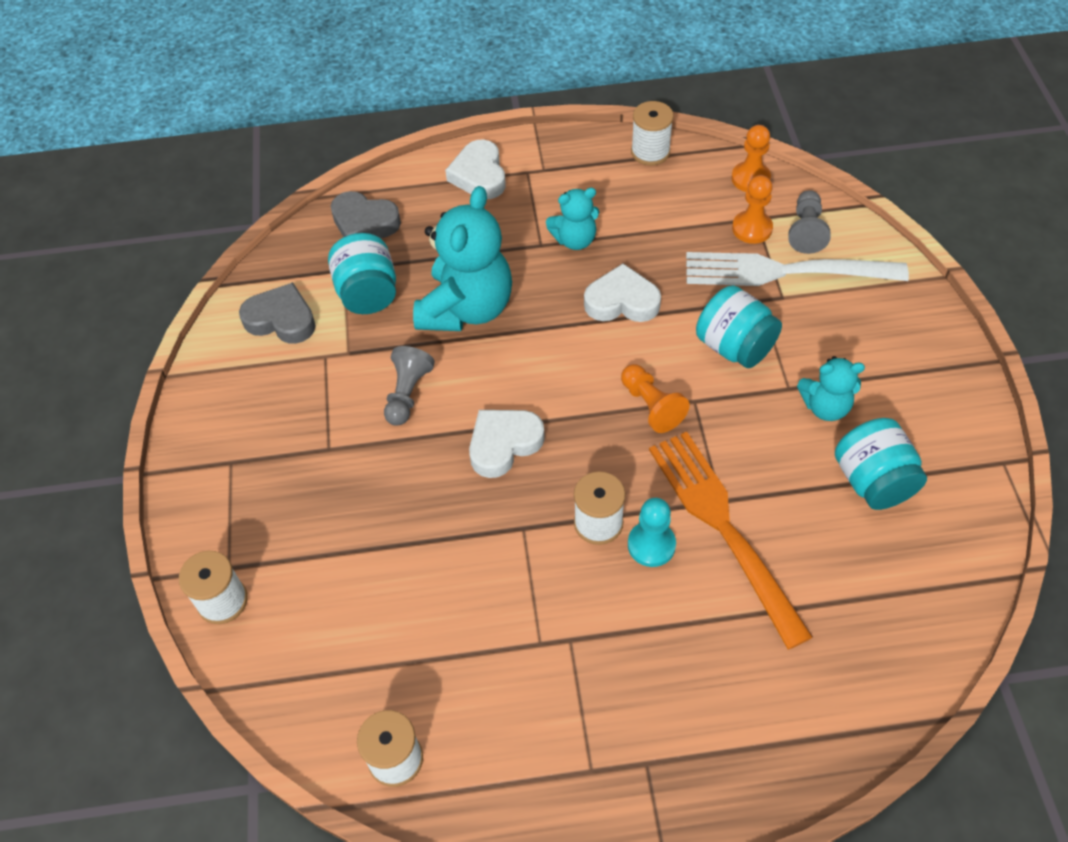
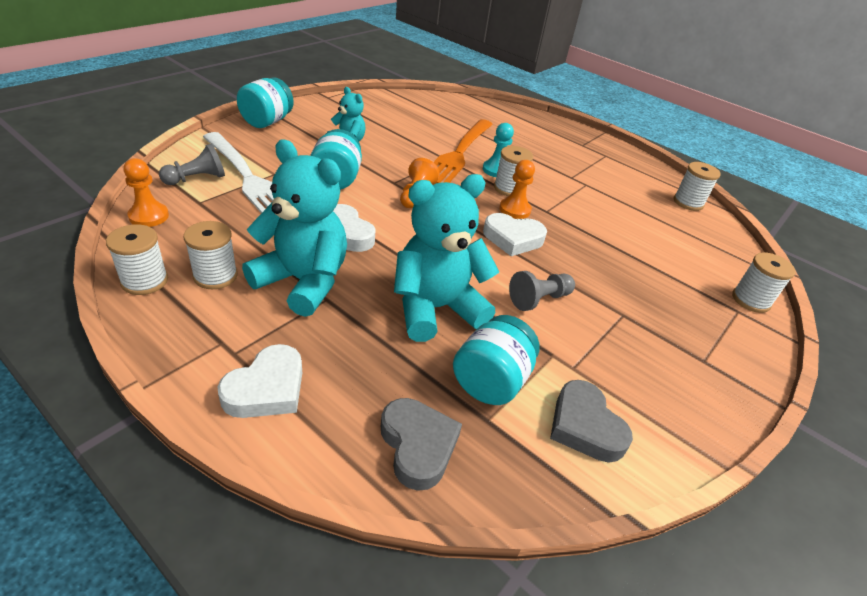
camera: 140 degrees left, 15 degrees down
turquoise teddy bear [546,188,600,250] -> turquoise teddy bear [242,139,347,317], size x1.88
orange pawn [732,175,773,244] -> orange pawn moved to [499,160,535,219]
turquoise jar [835,418,927,510] -> turquoise jar moved to [237,78,294,128]
none -> white spool [184,221,238,289]

